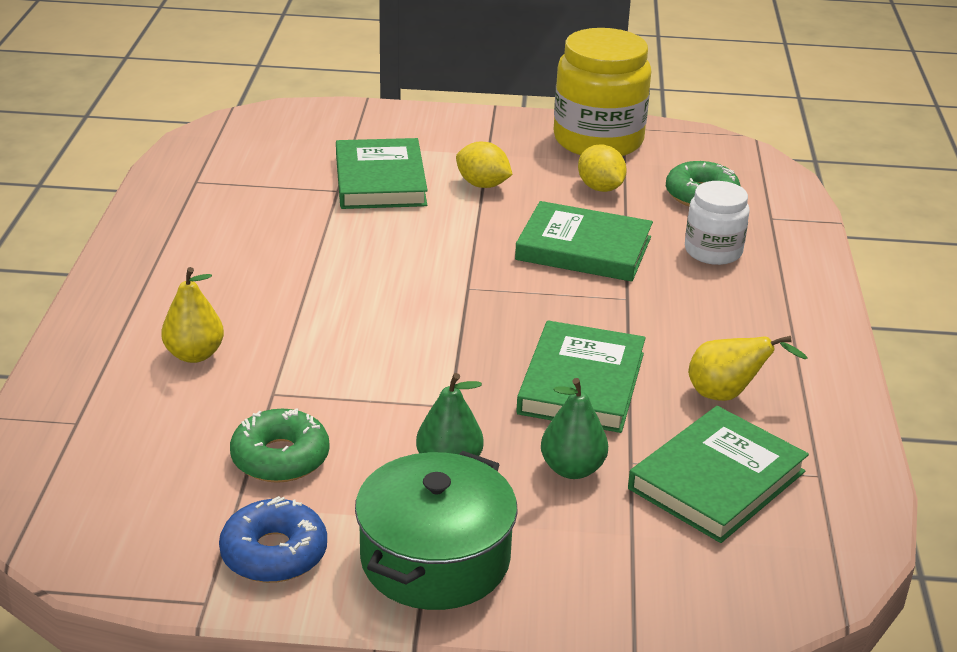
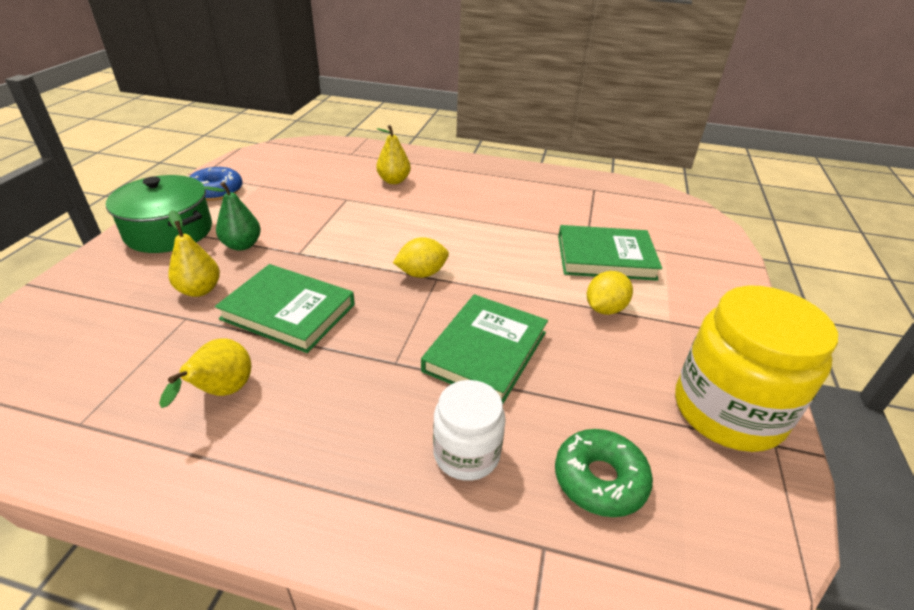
camera: 100 degrees right, 5 degrees up
green donut [230,408,329,483] -> none
green pear [541,378,608,479] -> yellow pear [168,210,220,297]
yellow lemon [578,144,627,192] -> yellow lemon moved to [393,237,449,278]
green book [628,406,809,543] -> none

